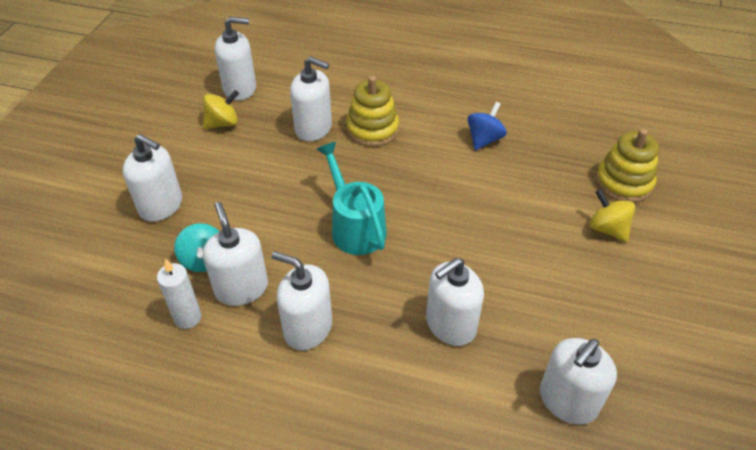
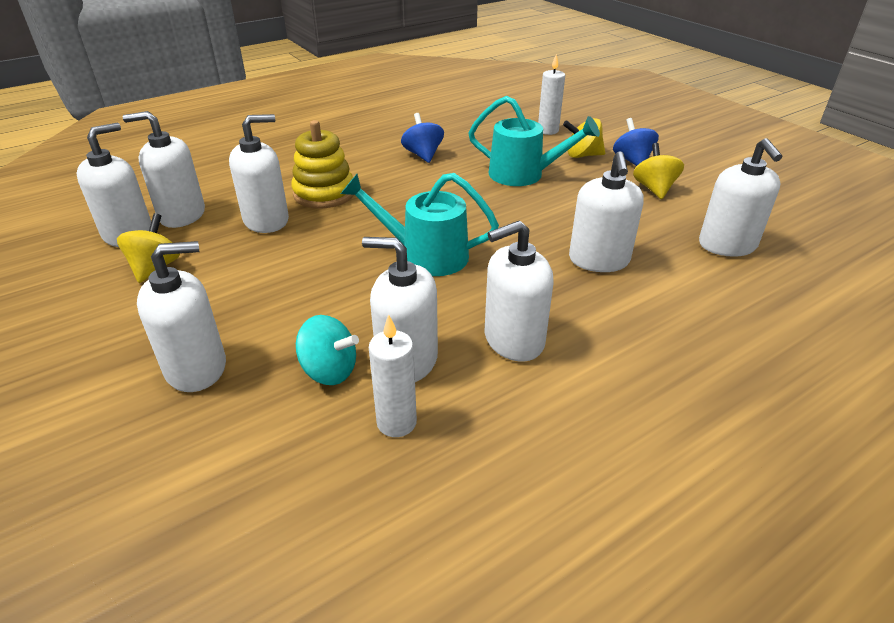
camera: 50 degrees left, 10 degrees down
yellow stacking toy [596,129,659,203] -> white candle [538,54,565,135]
none -> white soap dispenser [122,111,205,228]
none -> turquoise watering can [468,96,600,186]
none -> blue spinning top [613,118,659,166]
none -> yellow spinning top [633,143,684,199]

